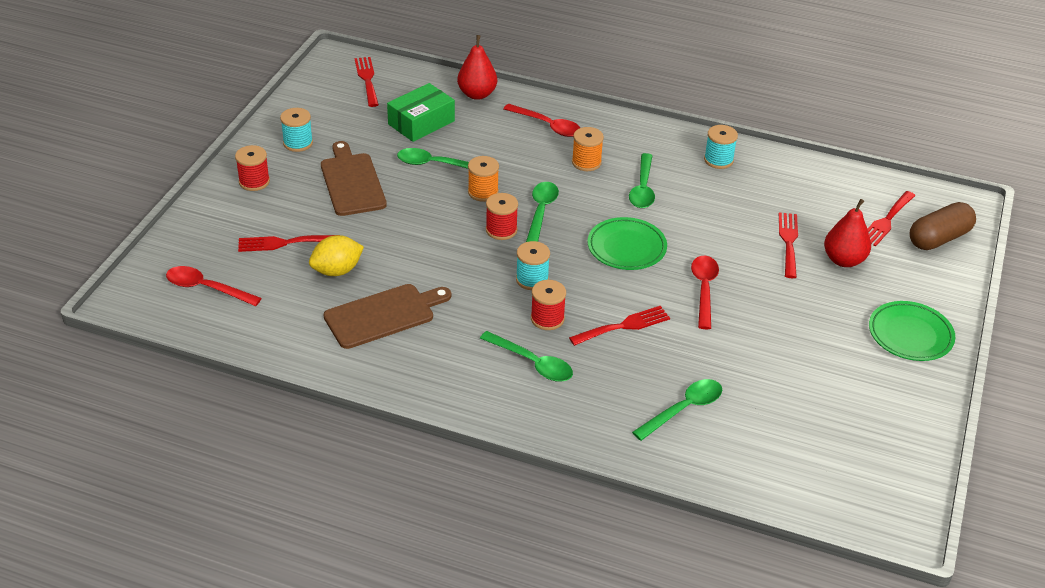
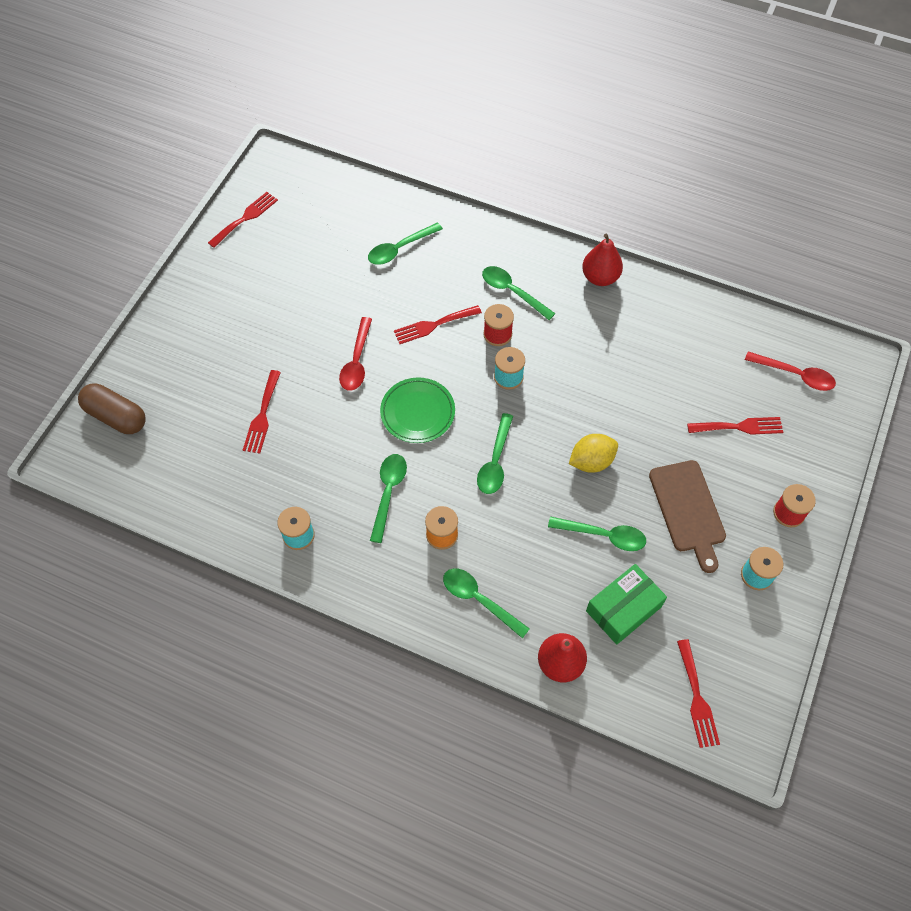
camera: 175 degrees left, 20 degrees up
yellow lemon [309,235,364,276] -> yellow lemon moved to [569,434,618,473]
brown cutting board [323,284,451,349] -> none
orange spool [468,156,499,202] -> none
red spool [486,193,518,240] -> none
red spoon [503,104,580,137] -> green spoon [443,568,530,639]
red pear [824,199,871,267] -> red pear moved to [582,234,623,286]
red fork [868,191,916,246] -> red fork moved to [208,192,278,248]
green plate [869,301,955,361] -> none
brown capsule [910,202,976,250] -> brown capsule turned 60 degrees clockwise [78,383,146,434]

